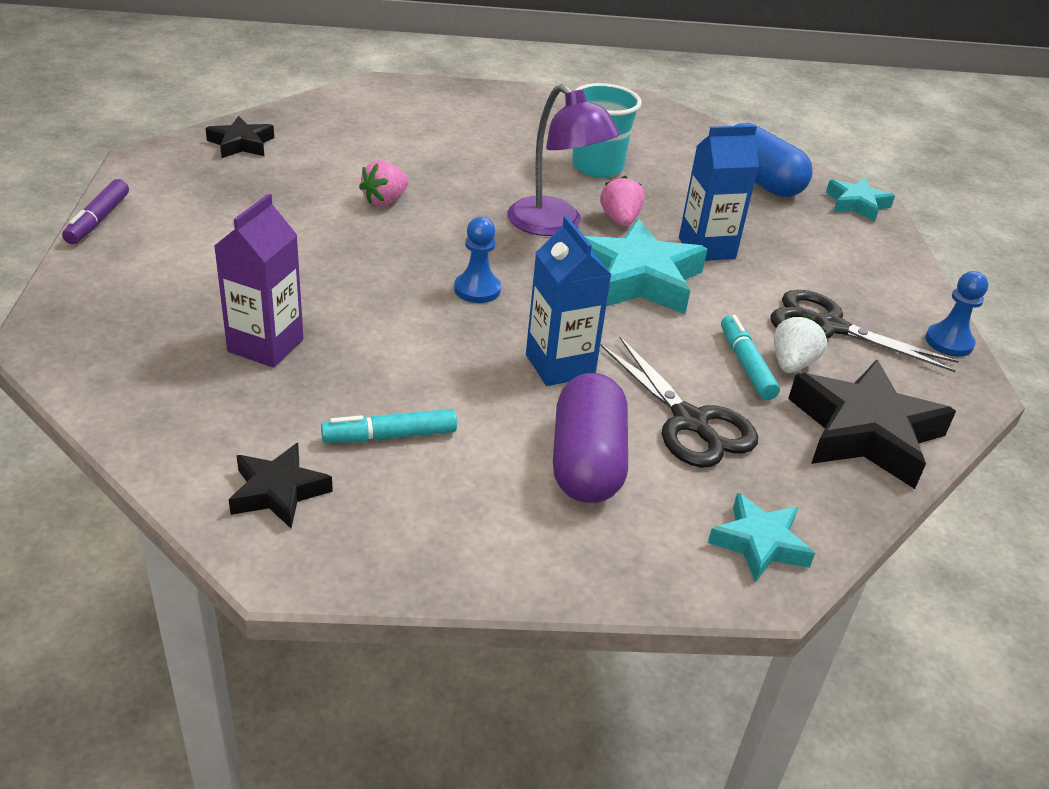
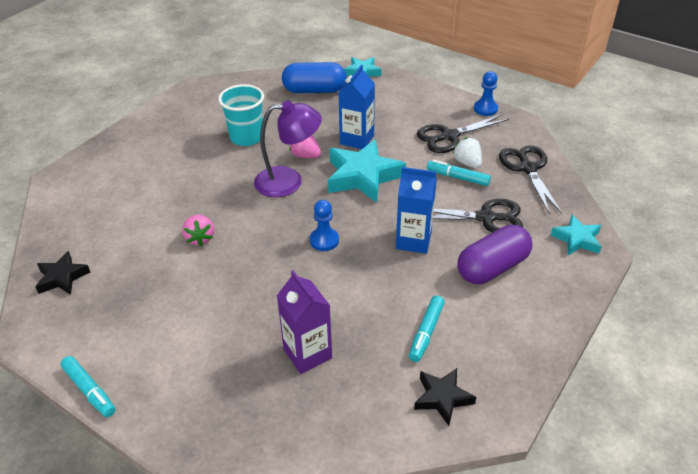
camera: 50 degrees left, 5 degrees up
purple marker [62,179,129,244] -> turquoise marker [60,356,116,417]
purple capsule [553,373,628,503] -> purple capsule turned 75 degrees counterclockwise [458,225,532,284]
black star [788,360,956,489] -> black scissors [499,145,562,215]

